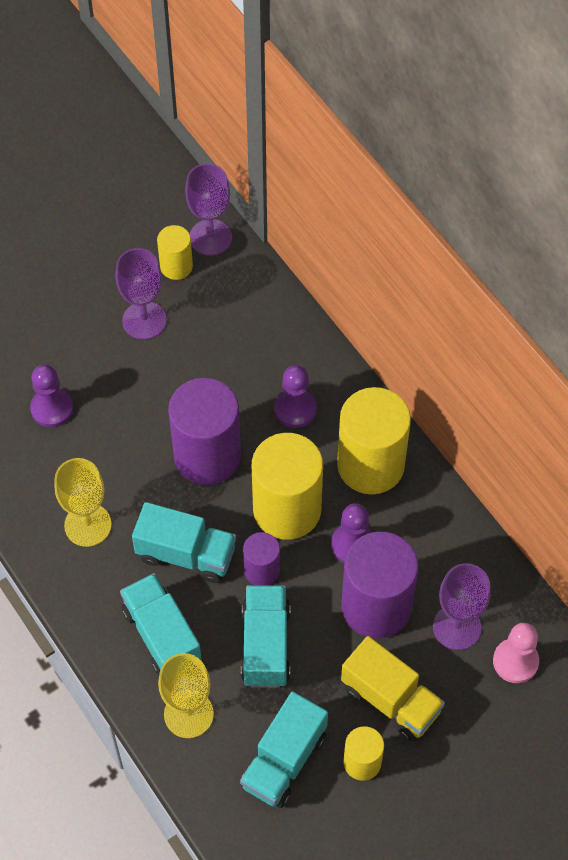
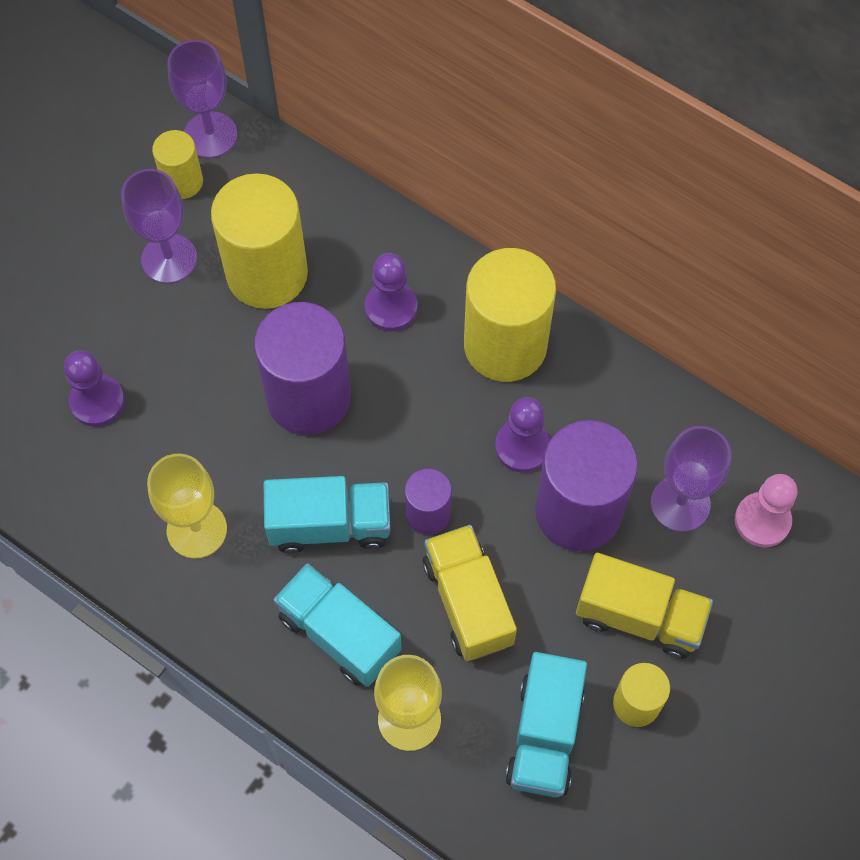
camera: 20 degrees left, 5 degrees up
turquoise truck [241,585,291,688] -> yellow truck [423,525,517,661]
yellow cylinder [252,433,323,540] -> yellow cylinder moved to [211,173,308,309]

